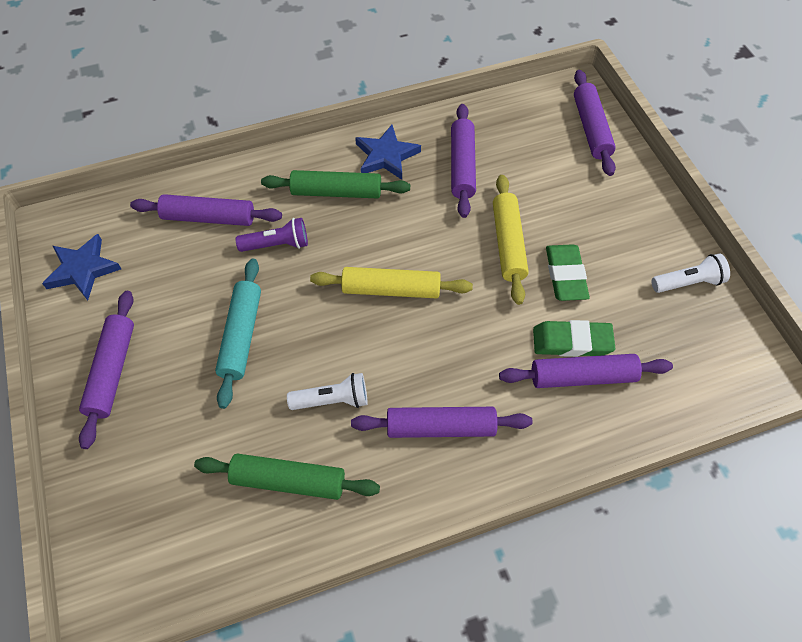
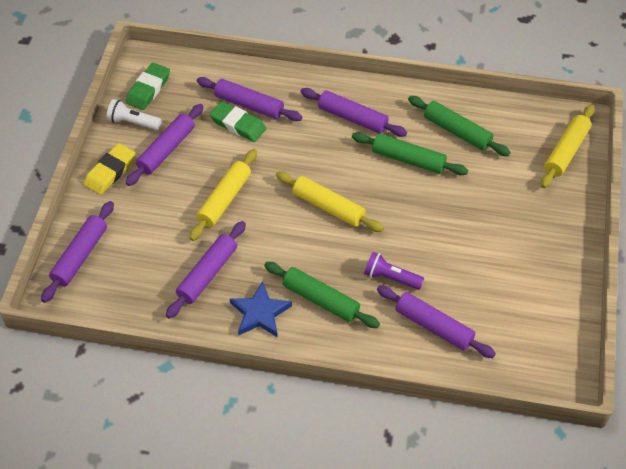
camera: 150 degrees left, 5 degrees down
blue star [42,234,121,300] -> none
purple rolling pin [79,291,134,449] -> purple rolling pin moved to [126,104,203,186]
turquoise rolling pin [215,259,261,409] -> none
white flashlight [287,373,367,410] -> green rolling pin [352,132,468,175]
green eraser [546,244,590,301] -> green eraser moved to [126,63,170,110]
none -> yellow eraser [84,143,135,195]
none -> yellow rolling pin [541,105,595,188]

